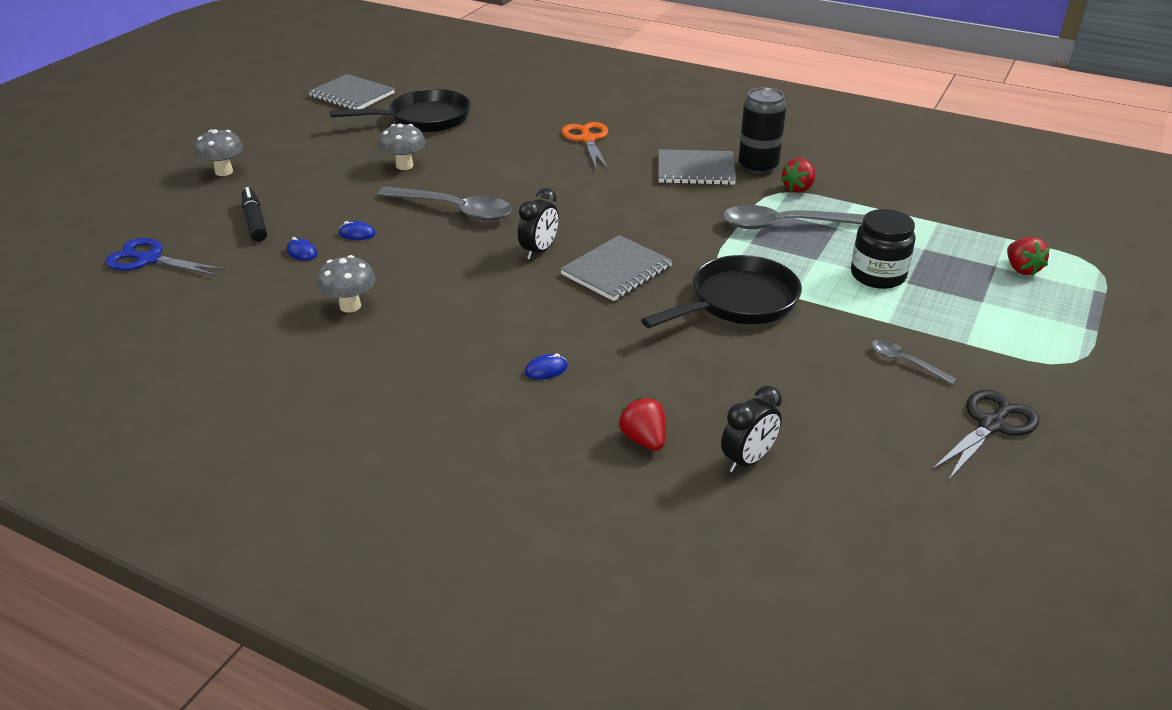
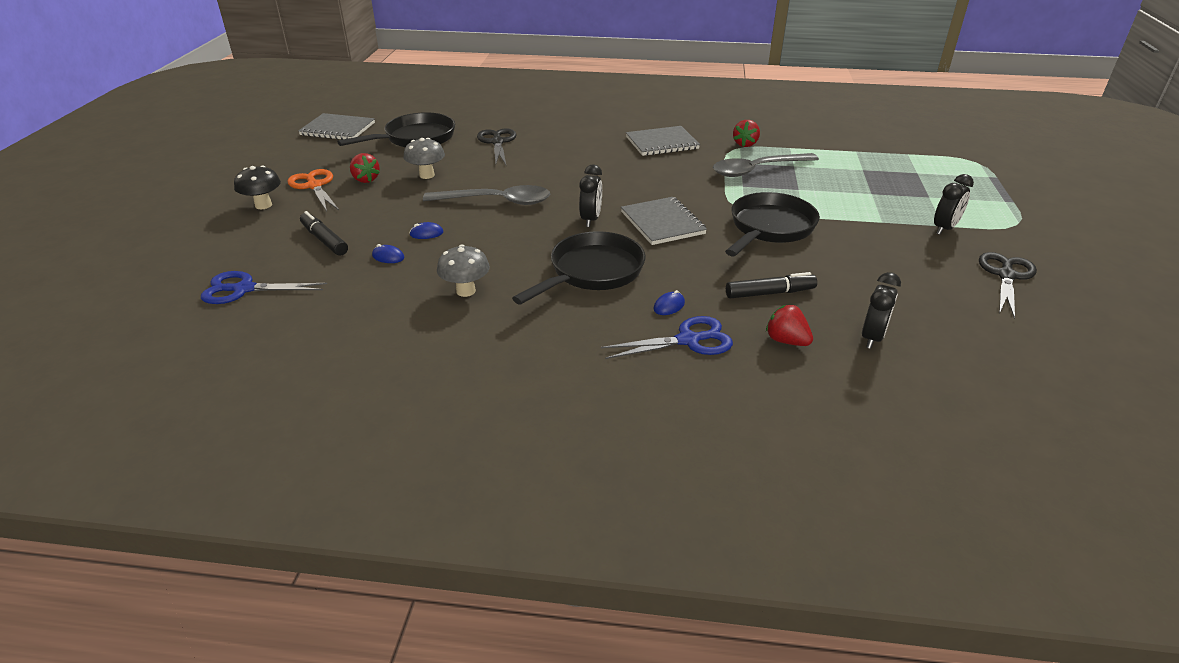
camera: 20 degrees left, 0 degrees up
grey mushroom [194,129,243,176] -> black mushroom [234,165,281,209]
grey notebook [560,235,673,301] -> grey notebook turned 45 degrees counterclockwise [621,197,707,245]
orange scissors [562,122,608,169] -> orange scissors moved to [287,169,339,211]
black can [738,87,787,174] -> none
black jar [851,209,916,289] -> none
grey spoon [871,340,957,385] -> none
red strawberry [1007,237,1050,275] -> red strawberry moved to [350,153,380,183]
none -> black scissors [477,128,516,165]
none -> black pan [512,231,646,304]
none -> blue scissors [601,316,733,359]
none -> black marker [726,272,817,298]
none -> black clock [934,174,974,235]

